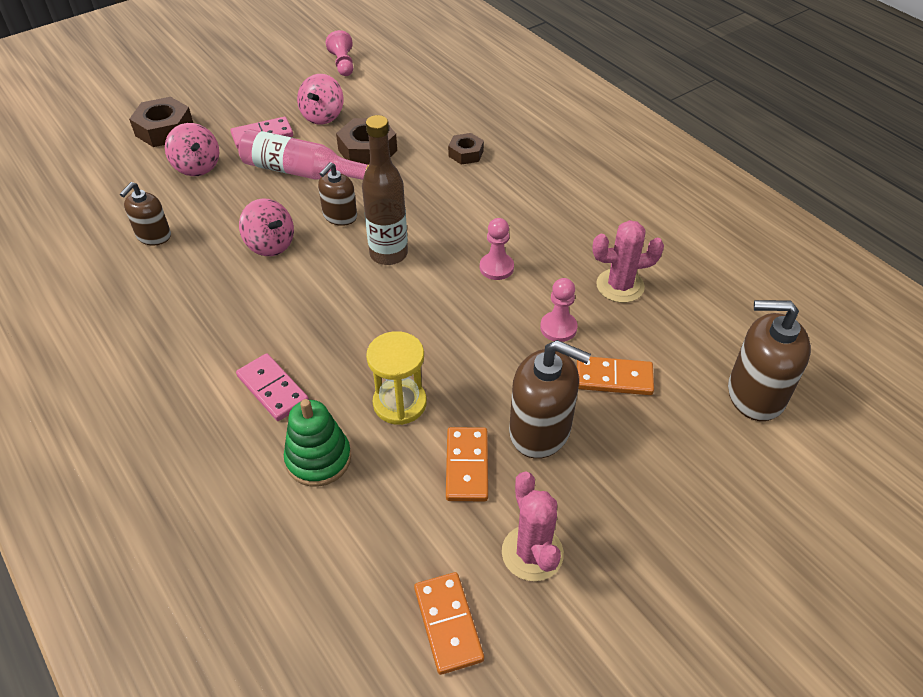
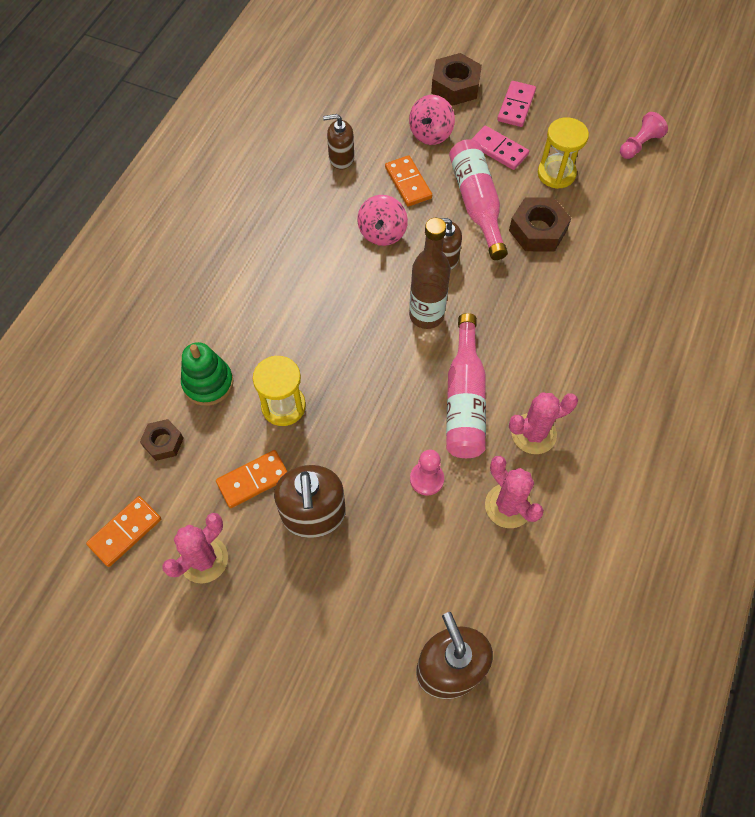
camera: 60 degrees right, 15 degrees up
pink domino [236,353,309,421] -> pink domino moved to [497,81,536,127]
pink spinning top [297,74,344,125] -> yellow hourglass [538,117,589,189]
brown nut [448,133,484,165] -> brown nut moved to [140,419,184,461]
pink pawn [480,218,514,280] -> pink bottle [446,313,486,458]
orange domino [577,357,654,395] -> orange domino moved to [385,156,432,207]
none -> pink cactus [509,392,578,454]

